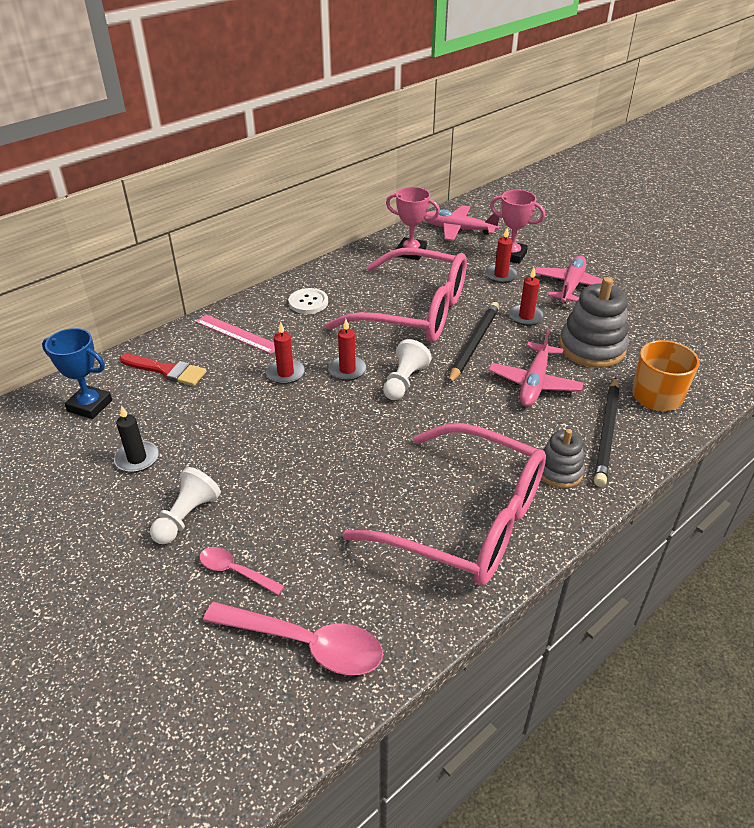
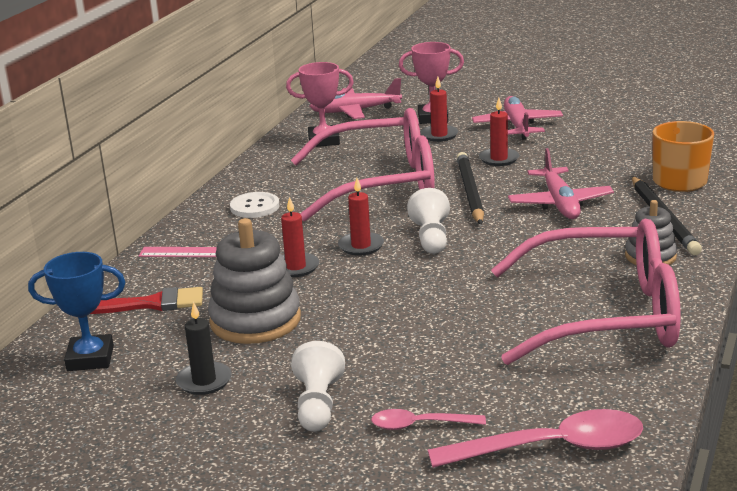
camera: 25 degrees left, 15 degrees down
grey stacking toy [559,277,629,368] -> grey stacking toy moved to [208,218,301,344]

